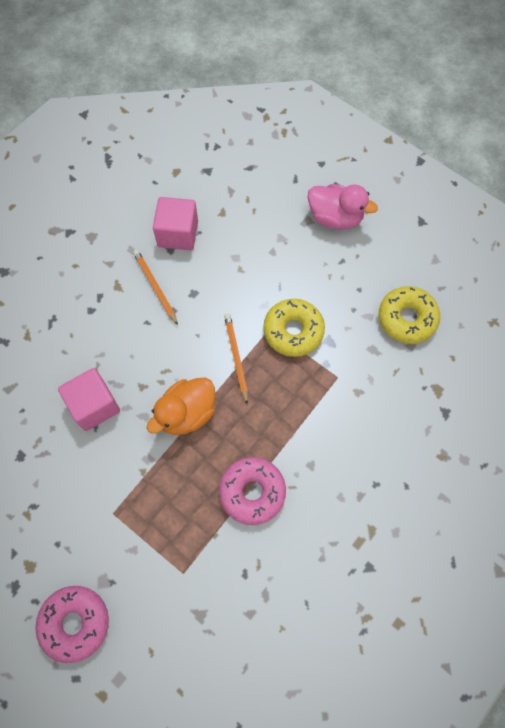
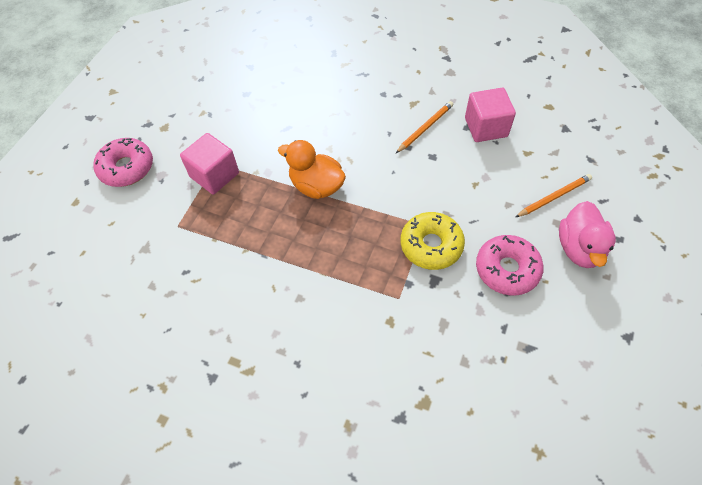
camera: 75 degrees right, 10 degrees down
pink cube [58,368,120,431] -> pink cube moved to [180,133,239,194]
pink donut [219,457,286,525] -> pink donut moved to [476,235,544,296]
orange pencil [224,314,248,404] -> orange pencil moved to [516,174,592,217]
yellow donut [379,286,440,344] -> none

